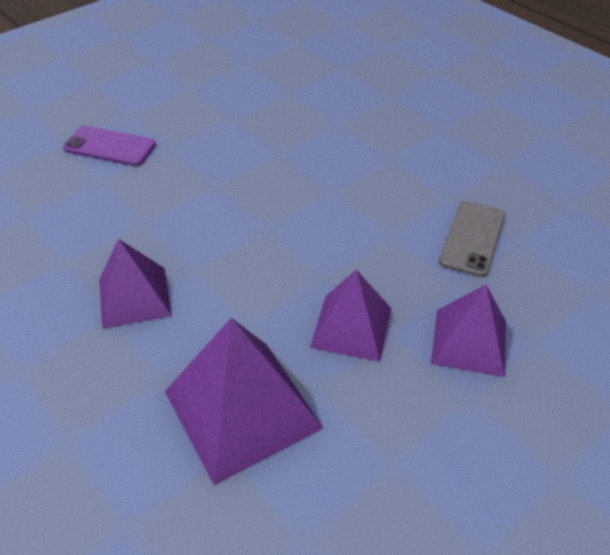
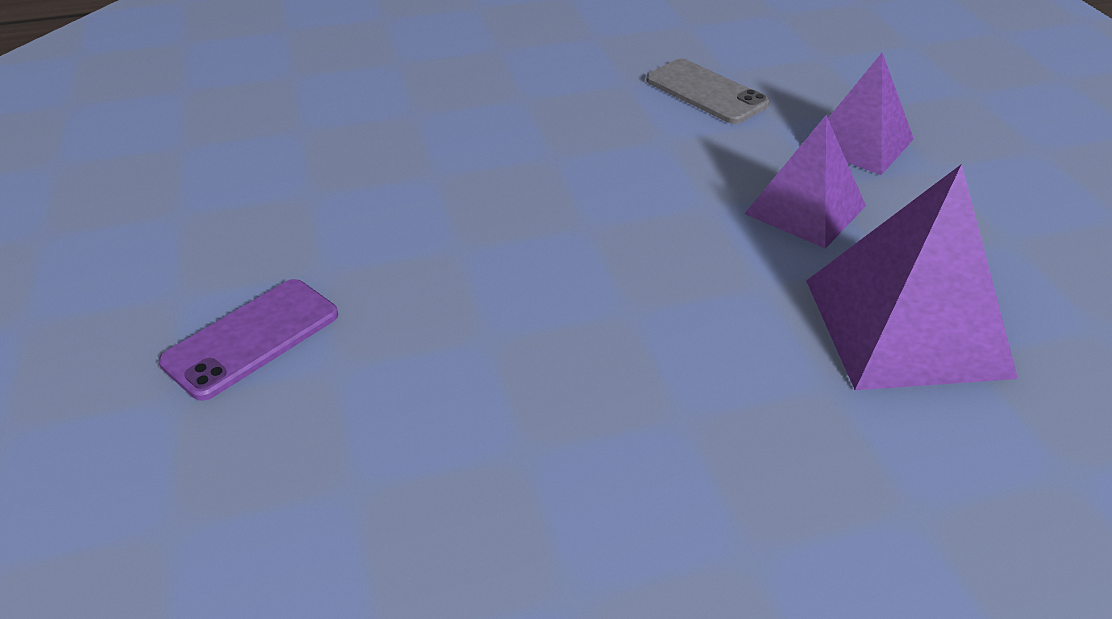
camera: 65 degrees left, 5 degrees down
purple pyramid [99,239,172,329] -> none

